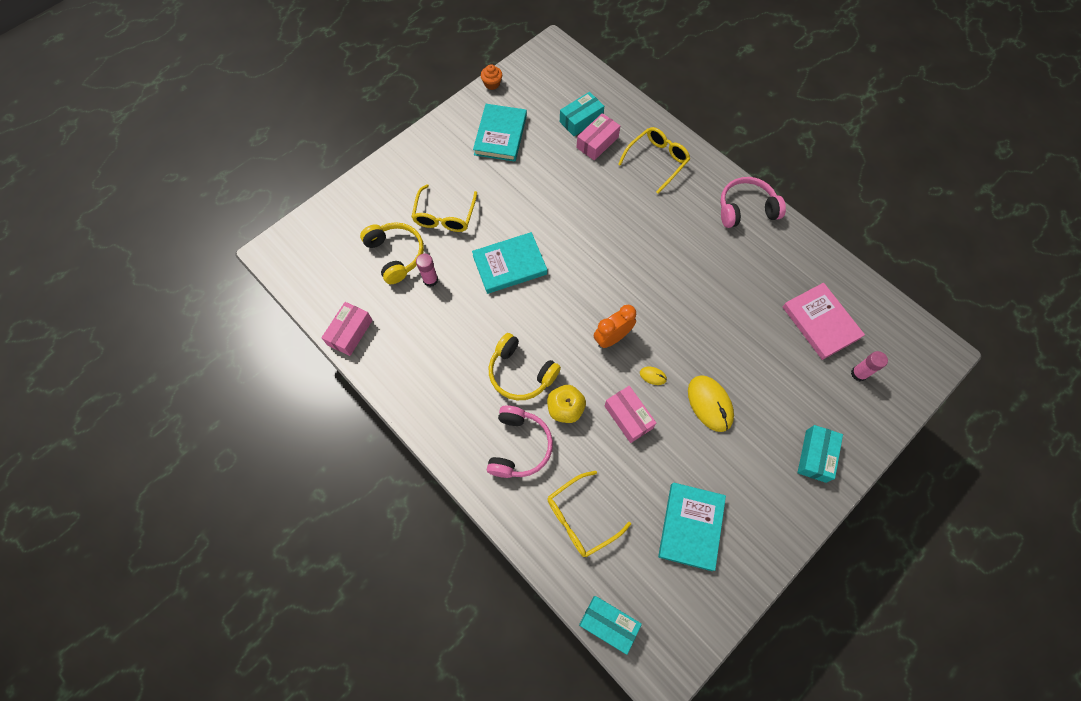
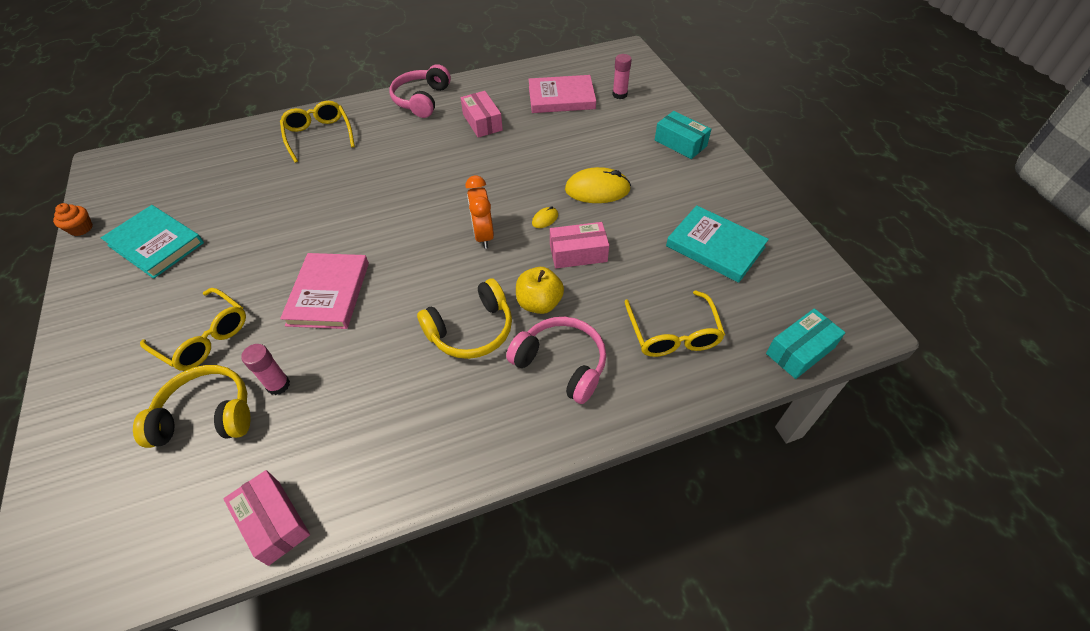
camera: 65 degrees left, 15 degrees down
turquoise book [472,232,547,294] -> pink book [280,253,369,329]
turquoise box [560,92,604,136] -> none
pink box [576,113,620,160] -> pink box moved to [461,91,503,138]

